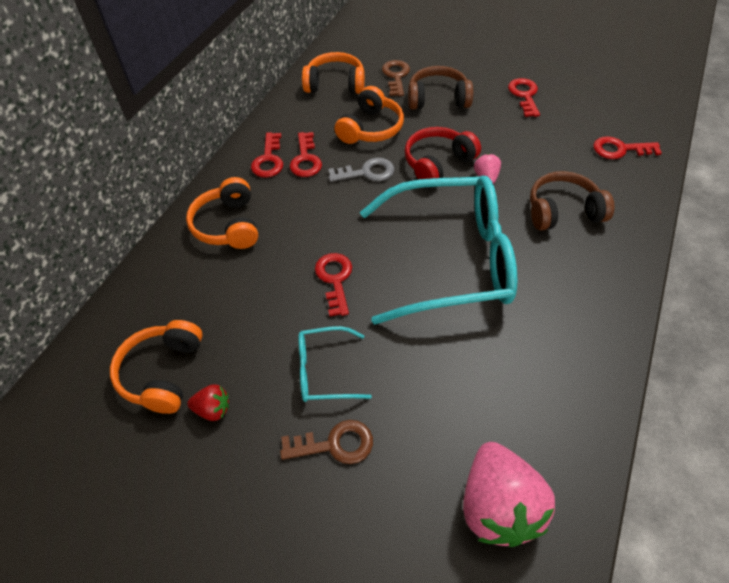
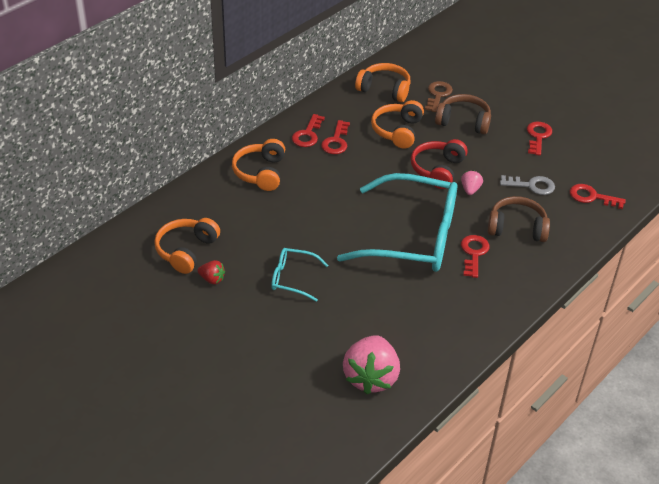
camera: 15 degrees right, 10 degrees down
brown key [280,420,373,464] -> none
red key [315,253,352,317] -> red key moved to [461,235,489,278]
grey key [328,158,394,182] -> grey key moved to [500,175,555,195]
orange headphones [334,86,404,144] -> orange headphones turned 150 degrees clockwise [371,100,424,149]
red headphones [405,127,481,180] -> red headphones turned 45 degrees counterclockwise [411,139,468,189]

